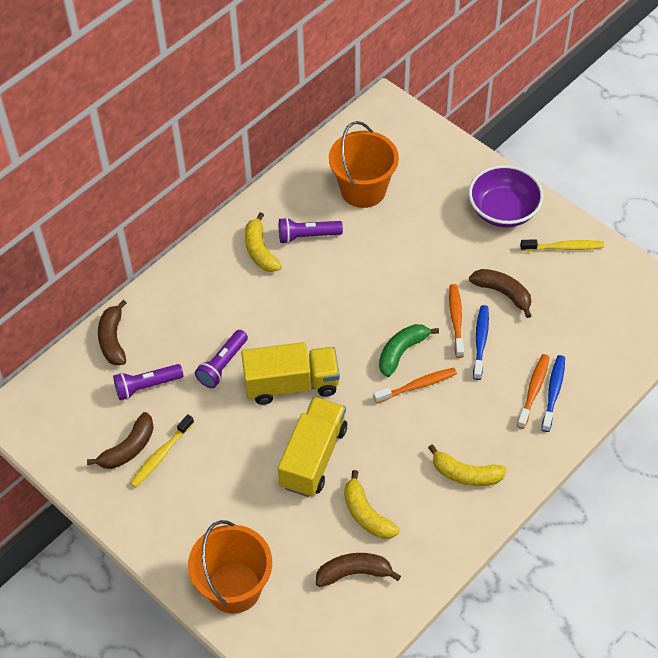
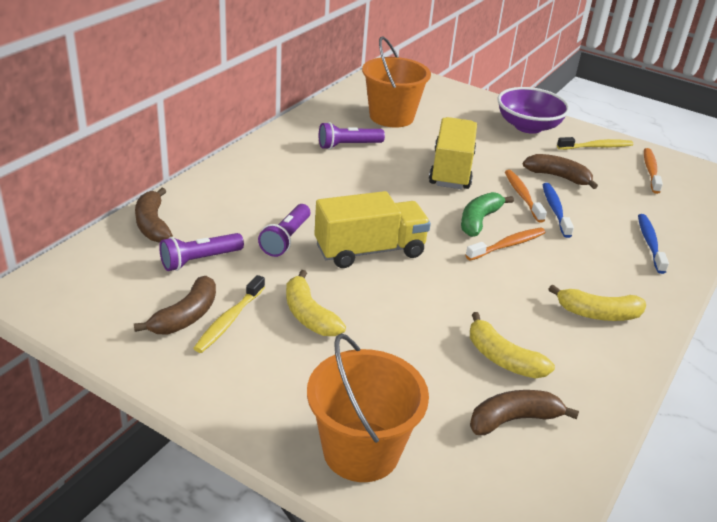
camera: 15 degrees left, 20 degrees down
yellow banana [245,212,282,272] -> yellow banana moved to [286,270,346,336]
yellow truck [278,397,347,497] -> yellow truck moved to [429,117,477,189]
orange toothbrush [517,354,550,429] -> orange toothbrush moved to [644,148,663,194]

